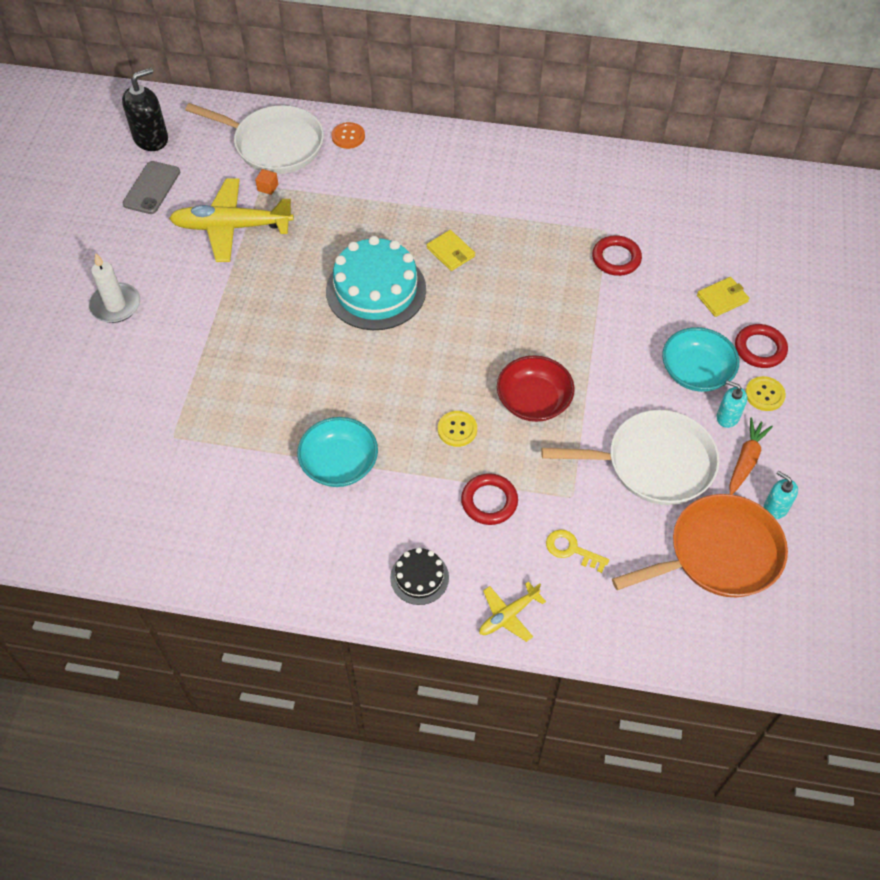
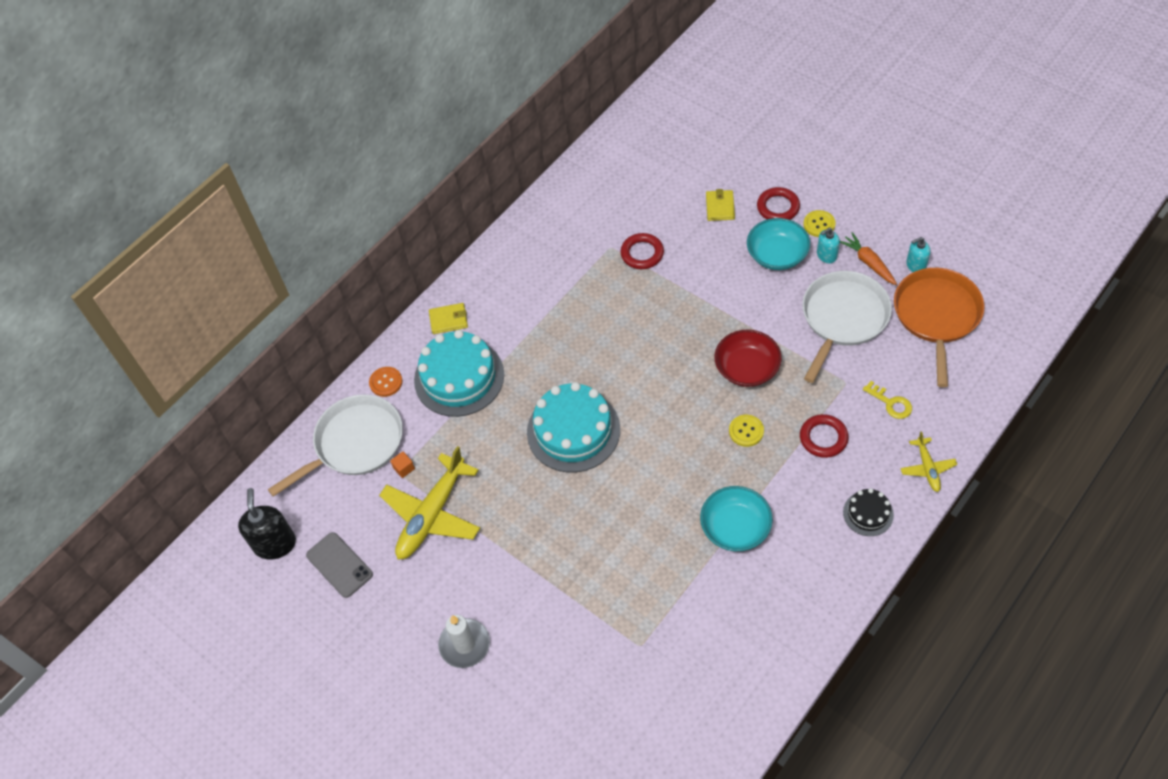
camera: 55 degrees left, 0 degrees up
yellow wallet [427,230,475,271] -> yellow wallet moved to [429,303,468,334]
yellow key [546,530,609,573] -> yellow key turned 105 degrees counterclockwise [863,381,912,419]
none -> turquoise cake [414,330,504,417]

